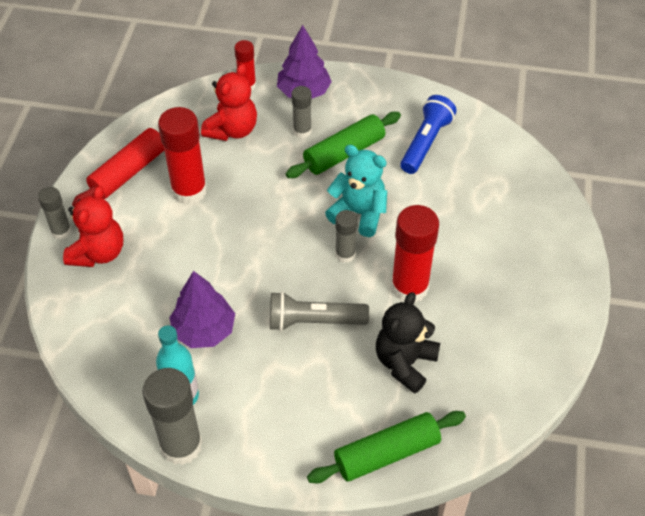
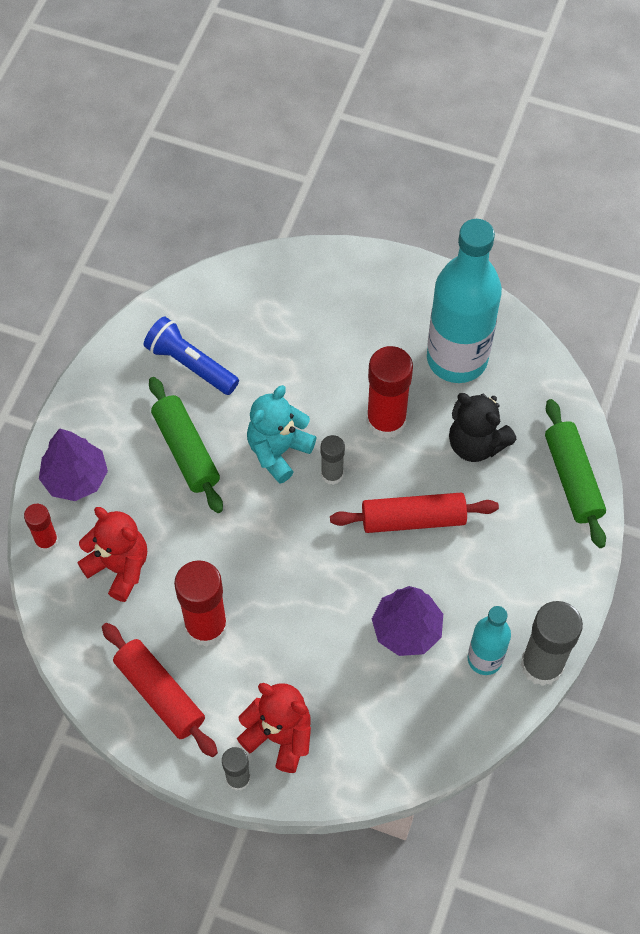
camera: 80 degrees left, 10 degrees up
grey flashlight [270,292,369,331] -> red rolling pin [330,493,499,533]
grey glue stick [291,86,312,138] -> none
none -> turquoise bottle [427,219,502,383]

